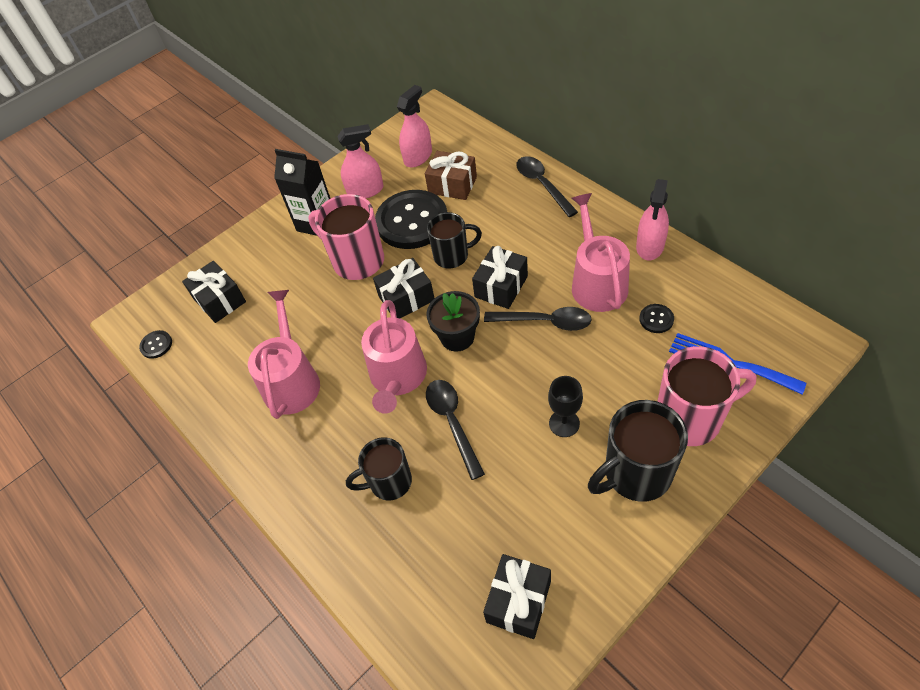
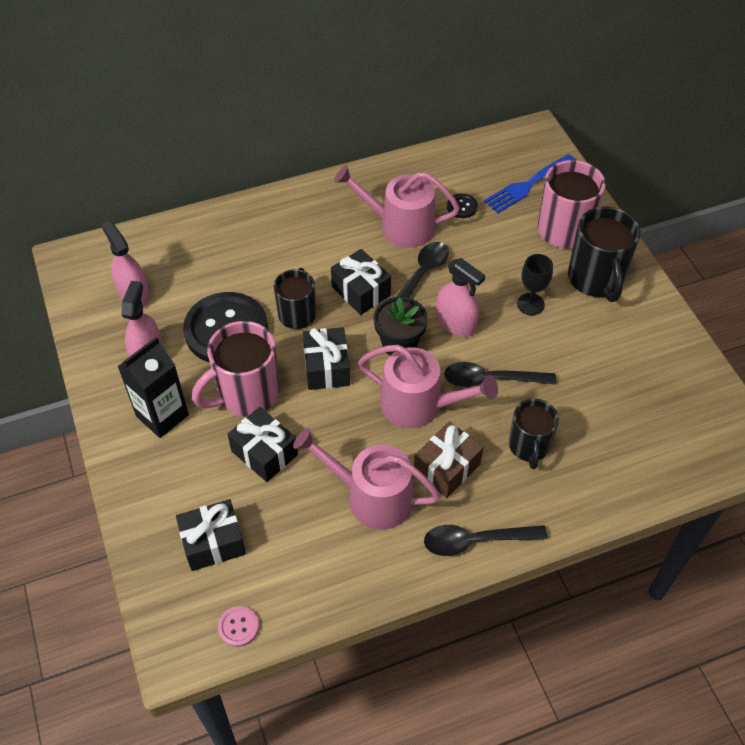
camera: 75 degrees left, 0 degrees up
black button [139,330,172,359] -> pink button [218,606,259,647]
brown gift [425,151,477,200] -> brown gift moved to [414,421,483,498]
black gift [483,554,551,639] -> black gift moved to [227,407,298,482]
black spoon [516,156,578,217] -> black spoon moved to [424,525,548,556]
pink spray bottle [636,179,669,260] -> pink spray bottle moved to [436,258,486,337]

